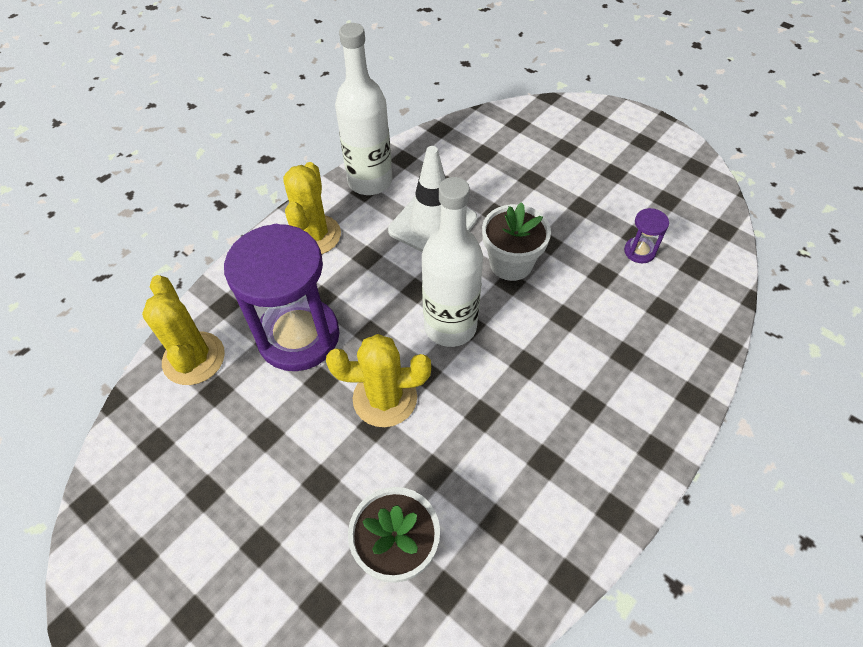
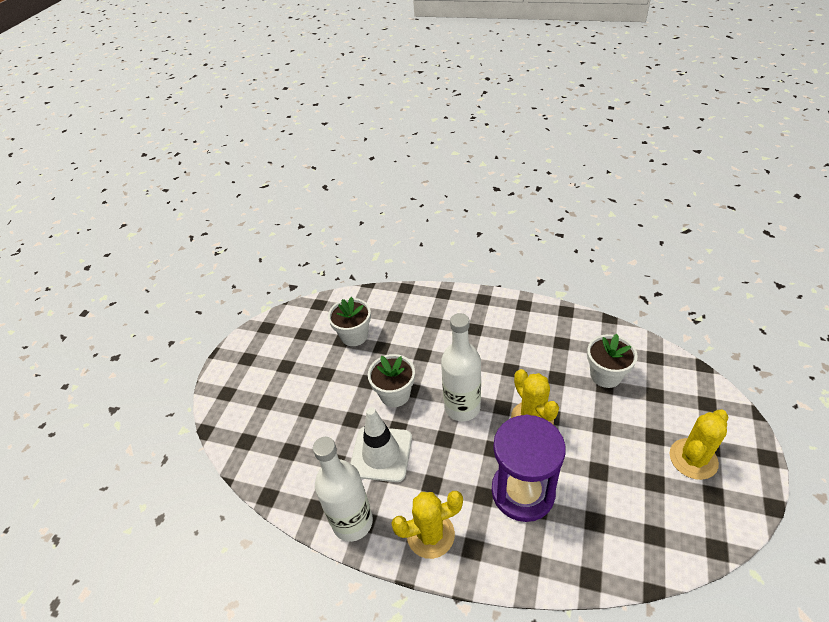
camera: 110 degrees left, 10 degrees down
yellow cactus [142,275,225,385] -> yellow cactus moved to [669,410,729,480]
purple hourglass [624,208,669,263] -> white flower pot [328,297,371,346]

